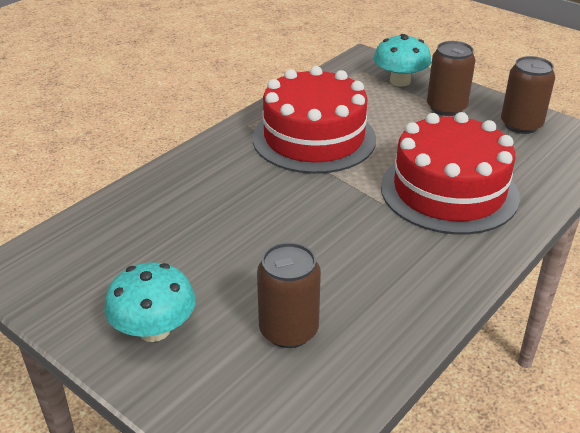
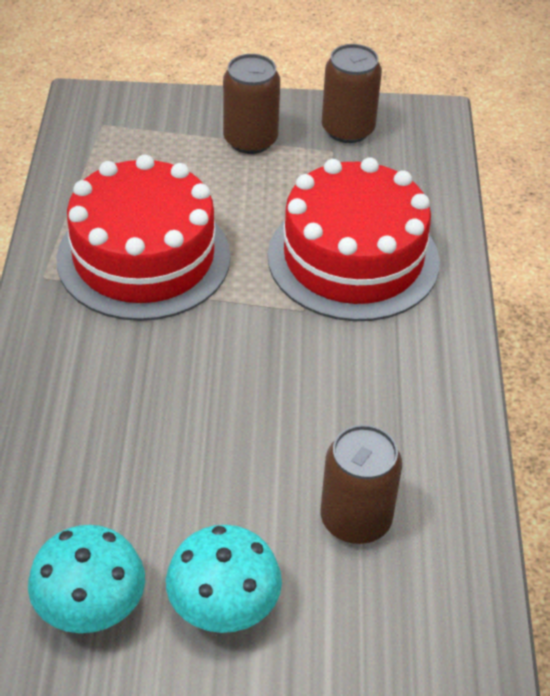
camera: 40 degrees left, 10 degrees up
turquoise mushroom [374,34,431,87] -> turquoise mushroom moved to [28,525,145,633]

